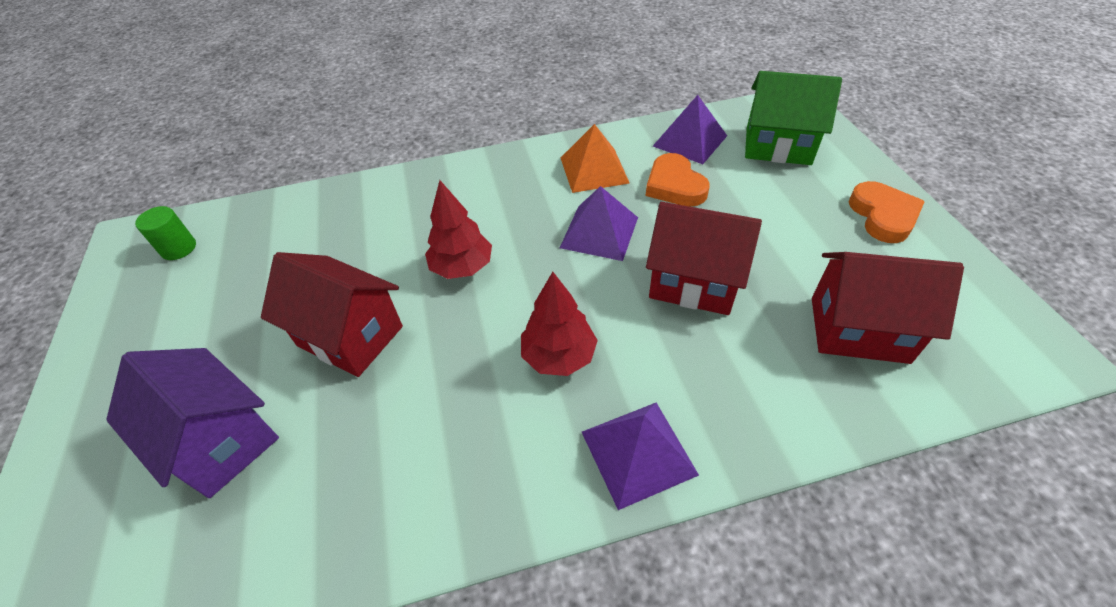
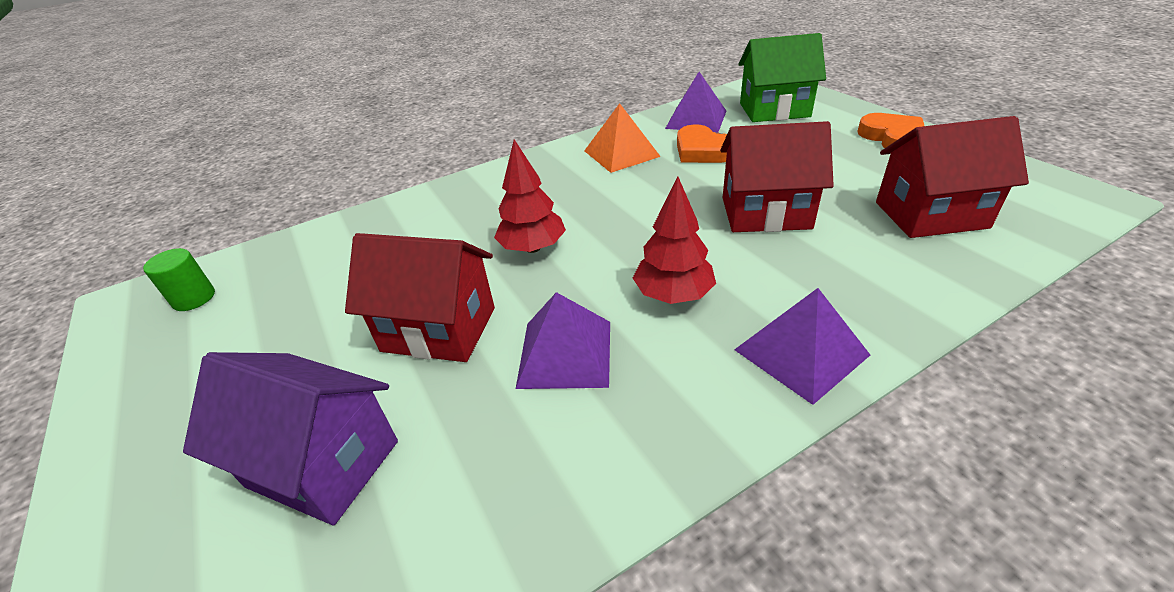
camera: 15 degrees left, 10 degrees down
purple pyramid [560,186,638,261] -> purple pyramid moved to [516,292,610,389]

